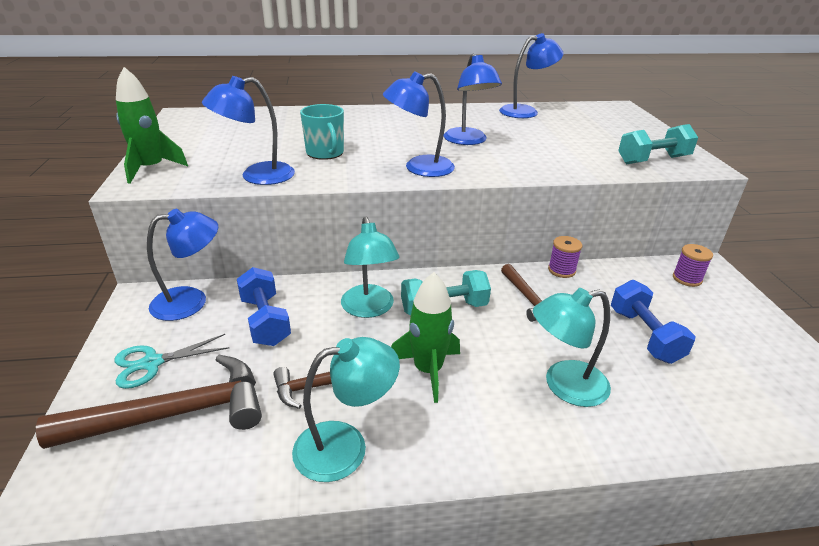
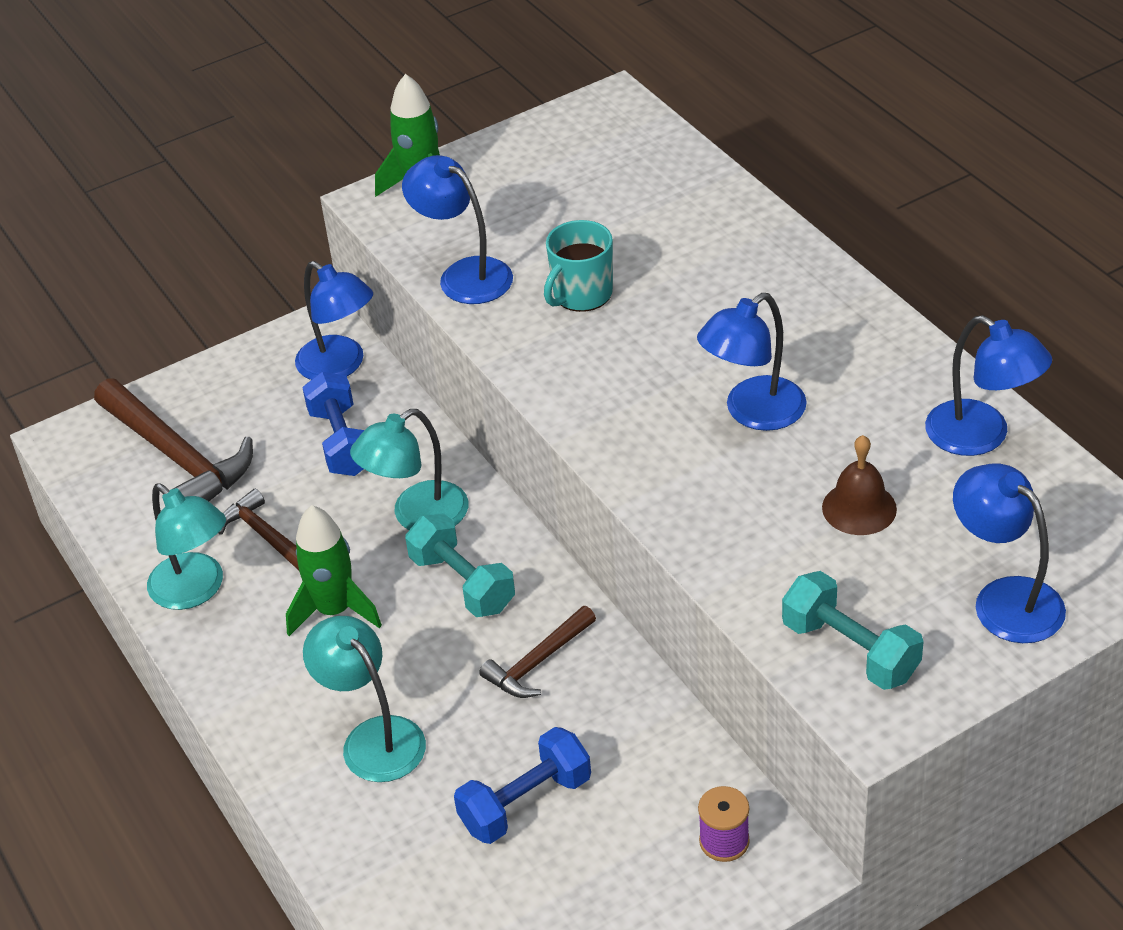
camera: 70 degrees right, 10 degrees up
turquoise scissors [115,334,229,389] -> none
blue dumbbell [237,267,291,346] -> blue dumbbell turned 60 degrees counterclockwise [302,372,364,476]
blue lamp [383,71,455,177] -> blue lamp moved to [953,464,1066,643]
purple spool [548,236,582,278] -> none
none -> brown bell [822,435,897,535]

